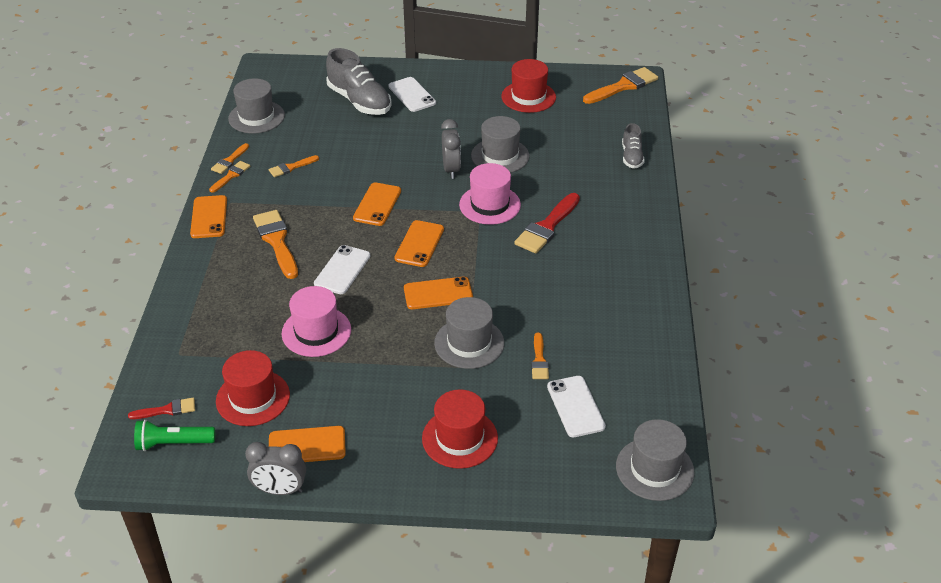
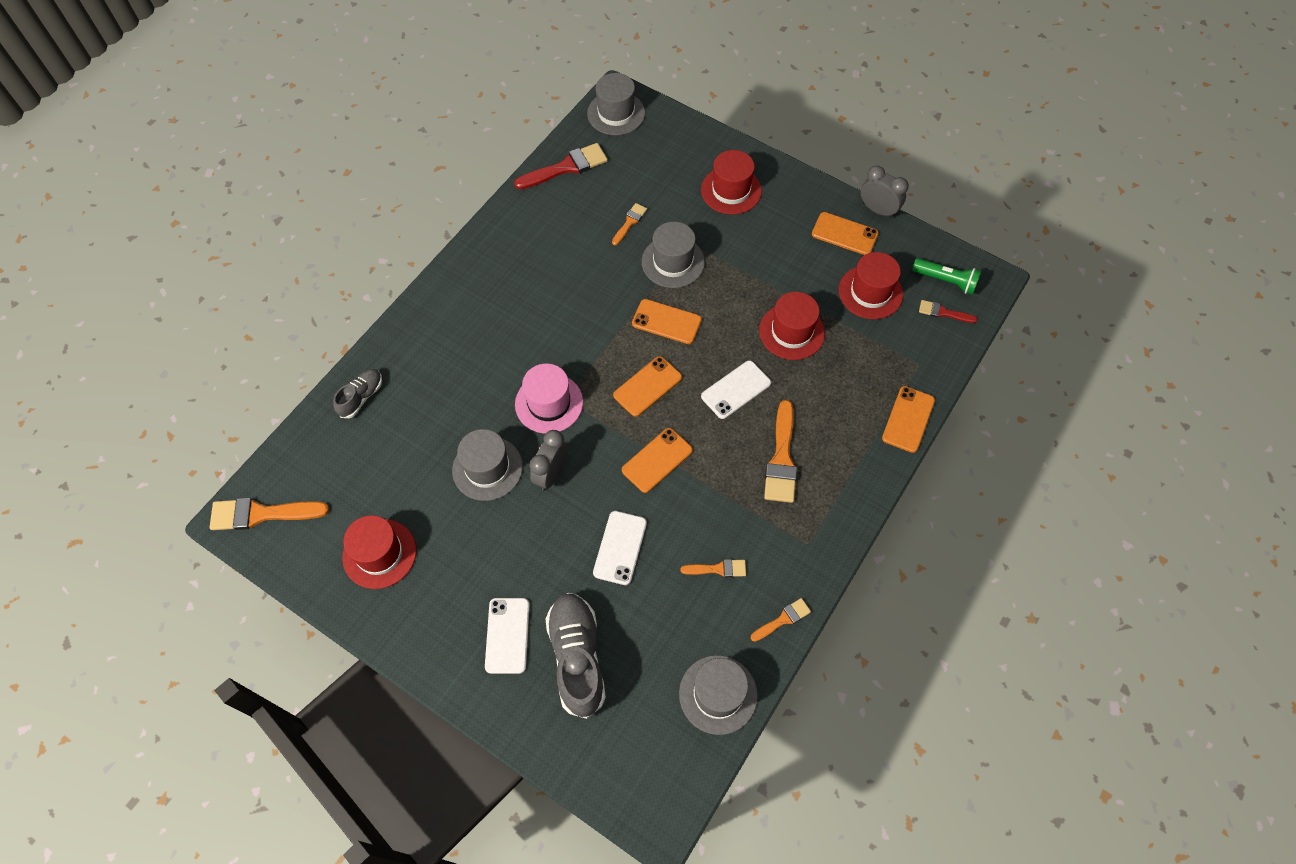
camera: 150 degrees left, 20 degrees up
orange phone [190,195,227,238] -> orange phone moved to [882,386,935,453]
orange brush [209,161,250,193] -> none
pink hat [282,286,351,357] -> red hat [759,292,825,360]
red brush [514,193,580,254] -> red brush moved to [514,143,608,189]
white phone [547,376,606,437] -> white phone moved to [593,511,647,585]

